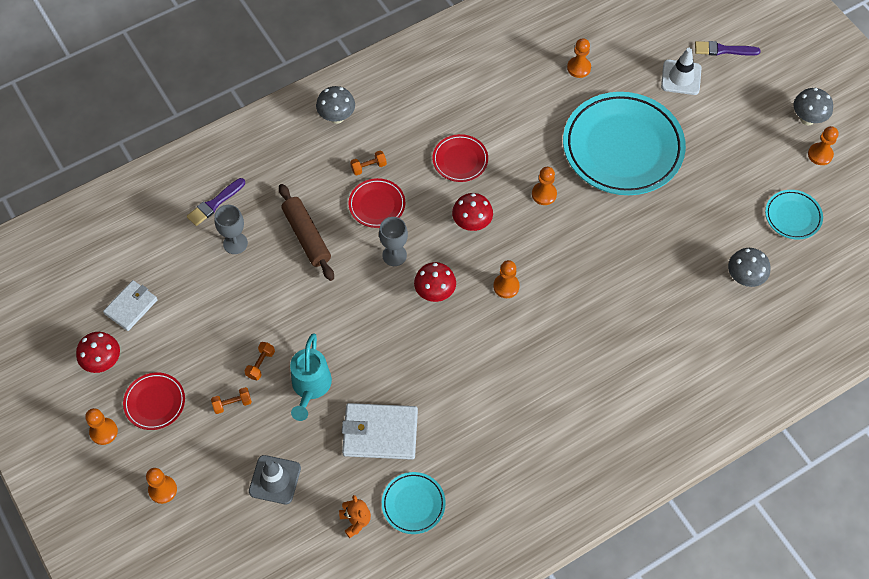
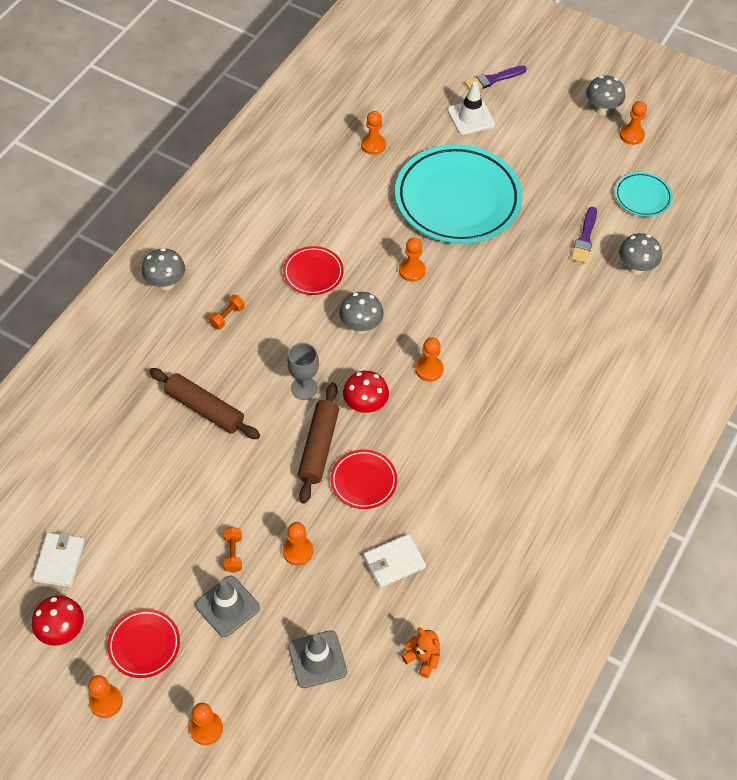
camera: 30 degrees left, 5 degrees down
purple brush [187,178,245,226] -> purple brush moved to [571,207,597,263]
orange dumbbell [211,387,252,414] -> grey traffic cone [195,576,260,637]
grey goblet [214,205,248,254] -> none
turquoise watering can [290,333,332,421] -> orange pawn [283,522,313,566]
white wallet [342,403,418,460] -> white wallet [363,534,426,588], size x0.65
red plate [348,178,405,228] -> red plate moved to [330,449,397,509]
turquoise plate [382,472,446,534] -> none
red mushroom [452,193,493,231] -> grey mushroom [339,292,384,334]
none -> brown rolling pin [298,383,339,504]

